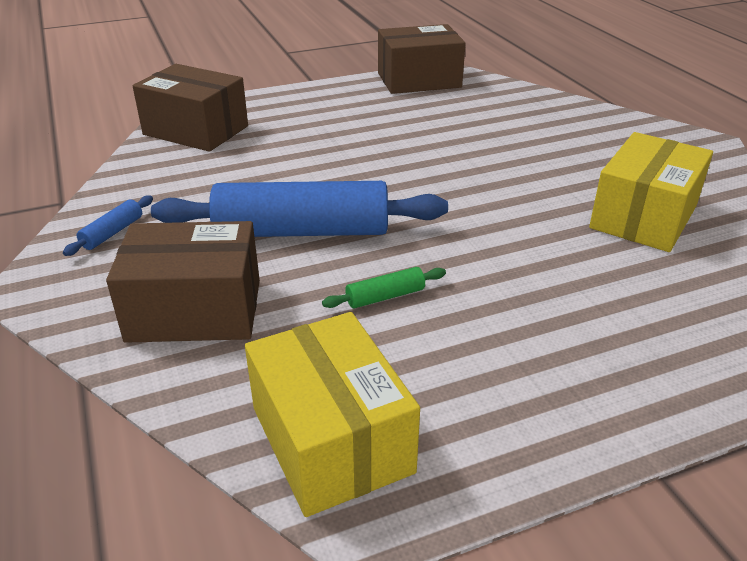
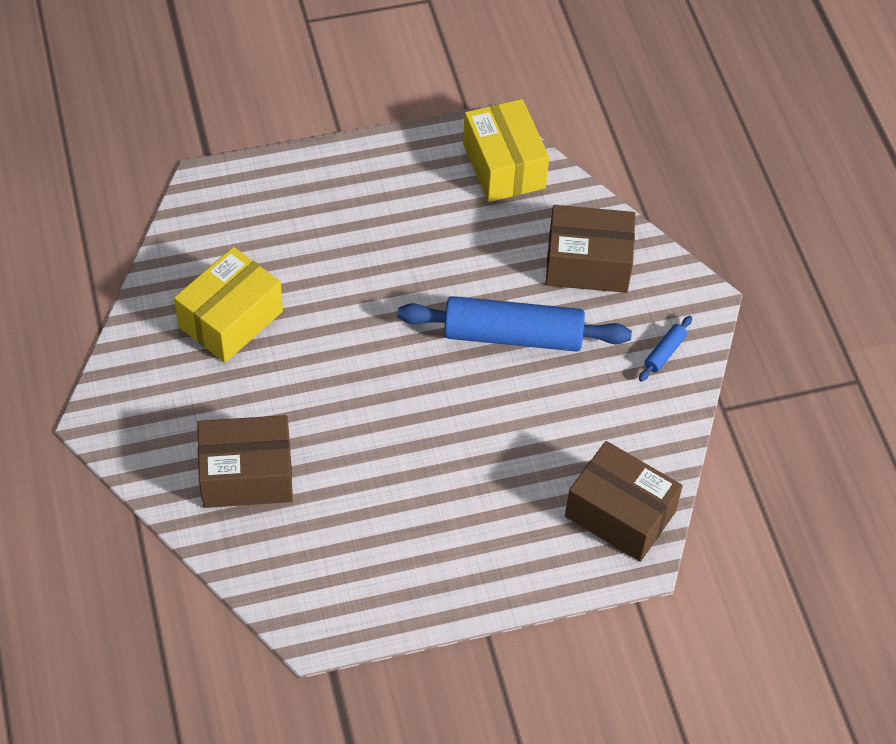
camera: 175 degrees left, 20 degrees up
green rolling pin [322,267,446,308] -> none
brown box [378,24,466,94] -> brown box moved to [197,415,293,508]

